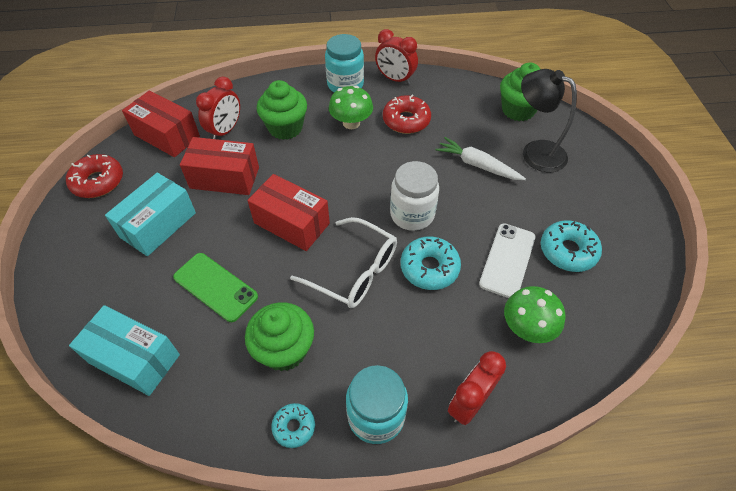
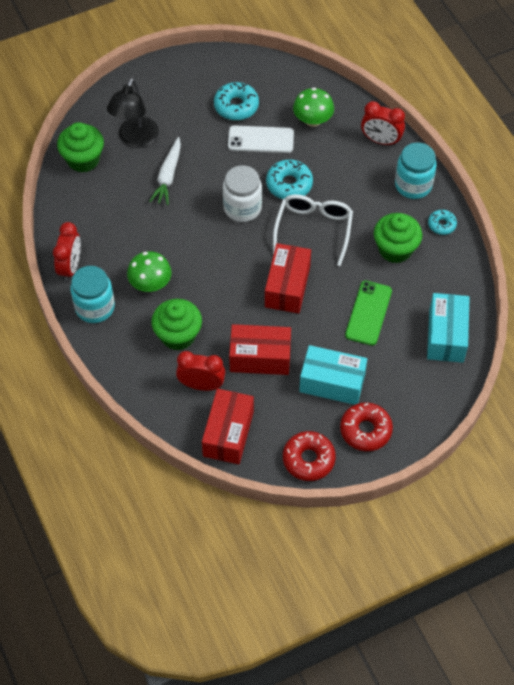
camera: 110 degrees left, 5 degrees up
red box [180,137,259,195] -> red box turned 75 degrees counterclockwise [229,324,291,375]
red donut [383,95,431,134] -> red donut moved to [340,402,393,451]

